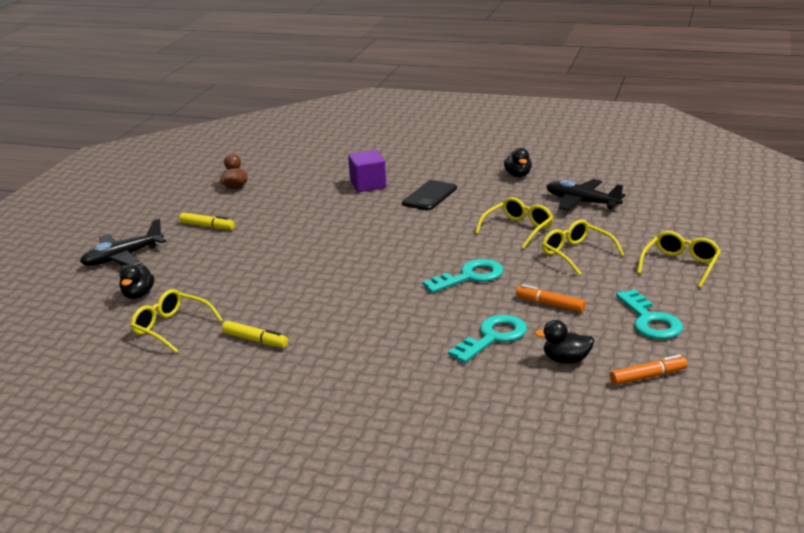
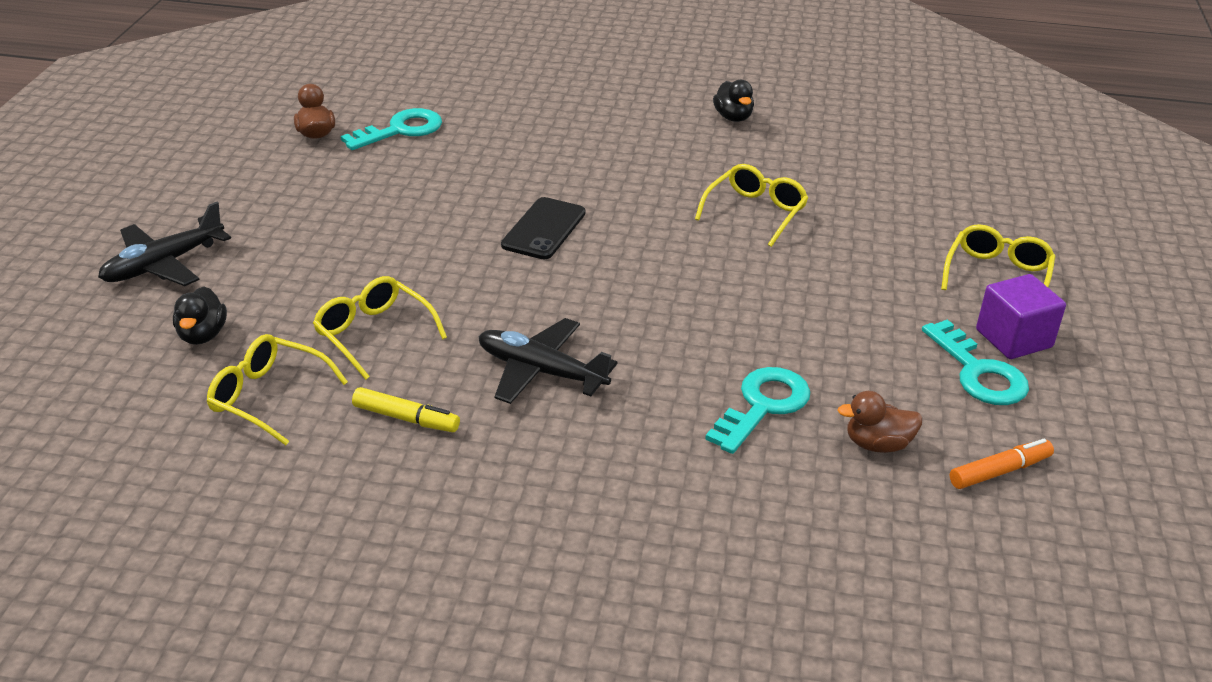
camera: 10 degrees left, 10 degrees up
yellow marker [179,212,235,230] -> none
purple cube [348,150,387,192] -> purple cube moved to [976,274,1066,359]
black phone [402,180,457,210] -> black phone moved to [501,197,586,259]
turquoise key [423,259,504,293] -> turquoise key moved to [341,108,442,150]
orange marker [516,284,586,312] -> none
black duck [535,320,595,364] -> brown duck [837,391,923,453]
yellow glasses [542,219,624,276] -> yellow glasses moved to [313,276,447,380]
black plane [546,179,626,211] -> black plane moved to [478,318,618,404]

